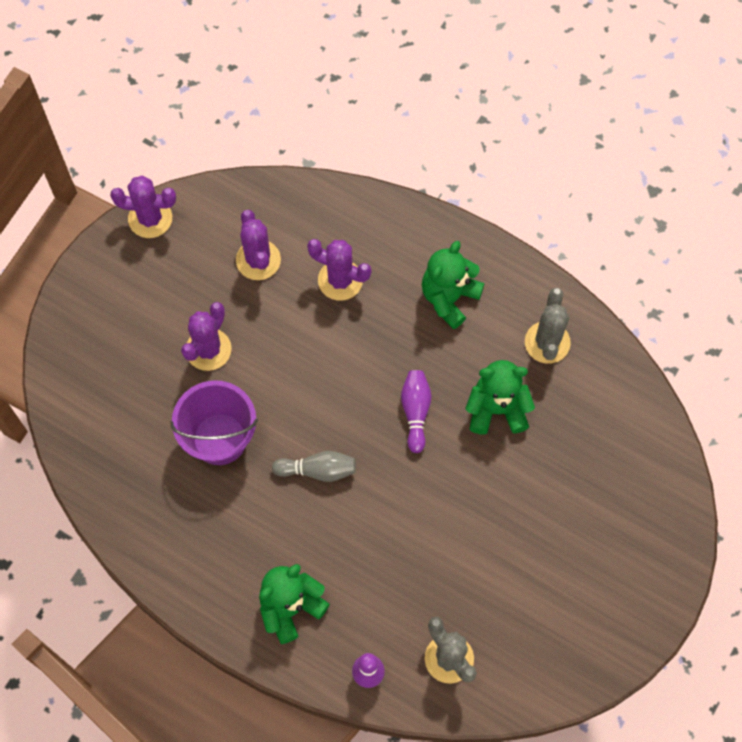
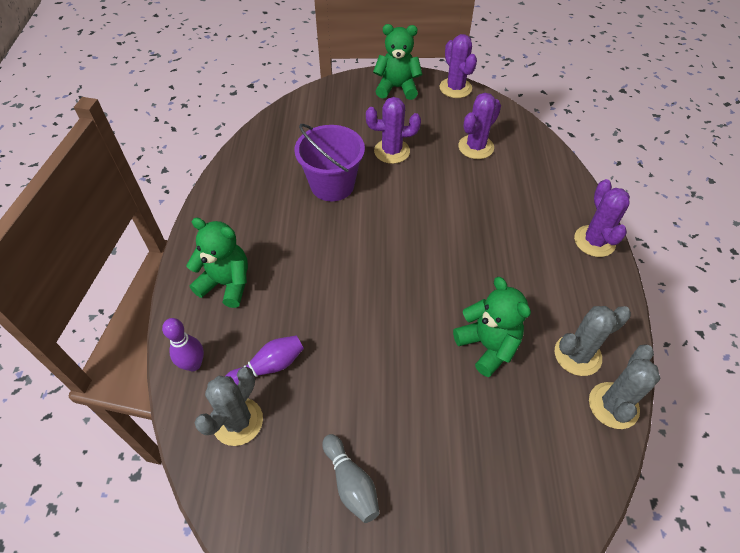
camera: 60 degrees right, 15 degrees down
grey bowling pin [272,451,356,482] -> grey bowling pin moved to [322,434,380,523]
purple cactus [307,239,371,301] -> purple cactus moved to [574,179,630,257]
purple bowling pin [401,370,432,453] -> purple bowling pin moved to [225,335,304,385]
green teddy bear [422,241,484,329] -> green teddy bear moved to [373,24,422,100]
none -> grey cactus [589,344,660,429]

